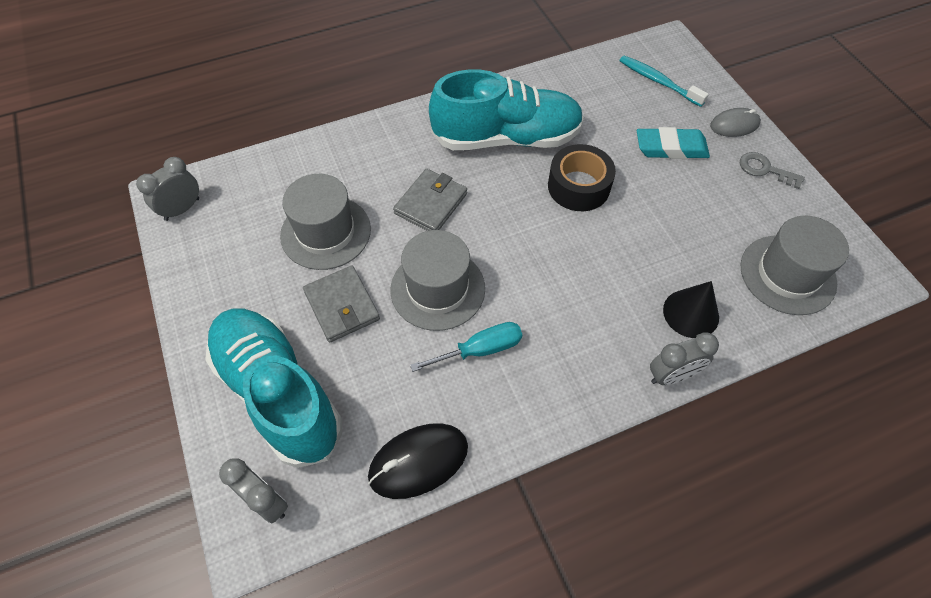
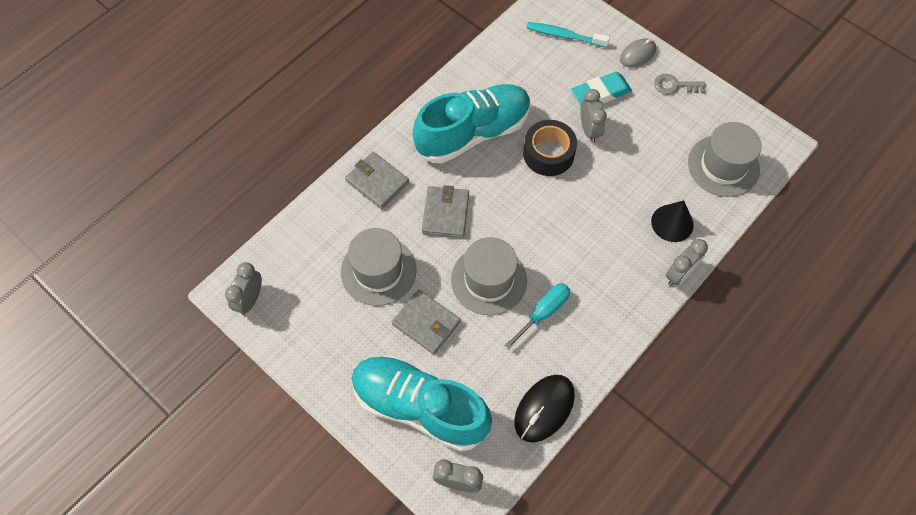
camera: 25 degrees left, 5 degrees up
none -> grey wallet [345,152,409,209]
none -> grey clock [580,89,607,143]

